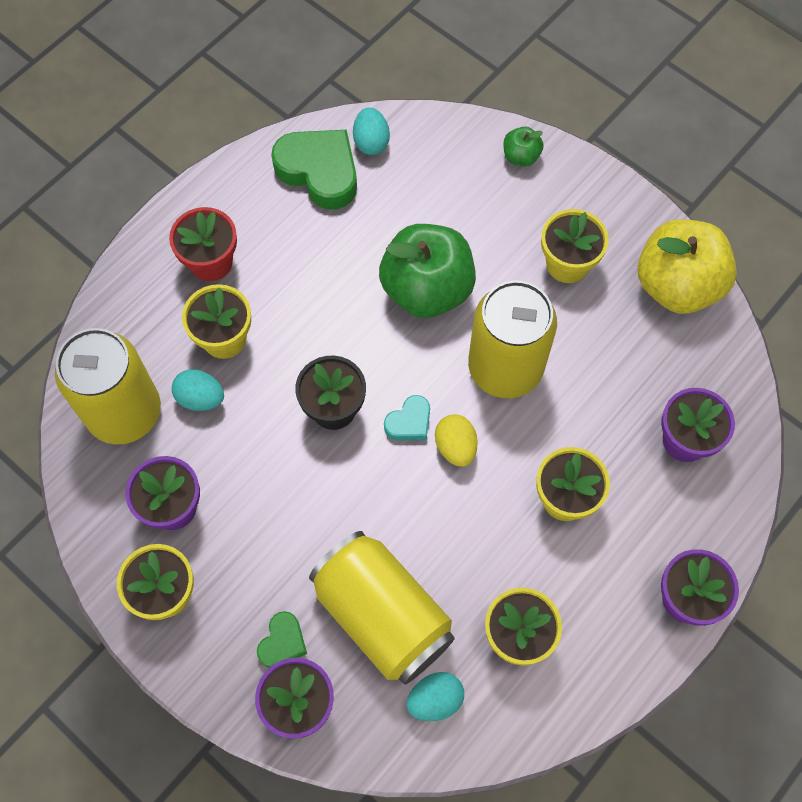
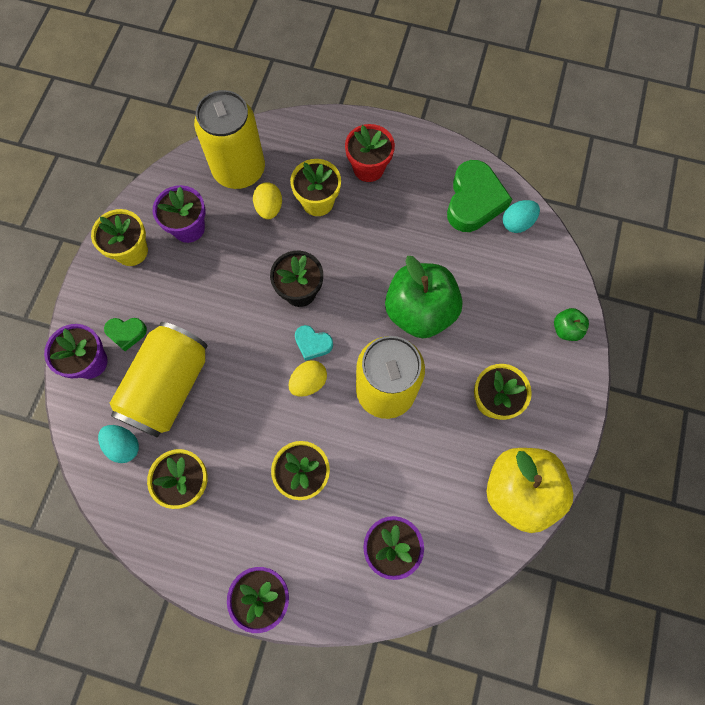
camera: 65 degrees right, 5 degrees up
turquoise egg [172,369,224,411] -> yellow egg [253,182,282,219]

